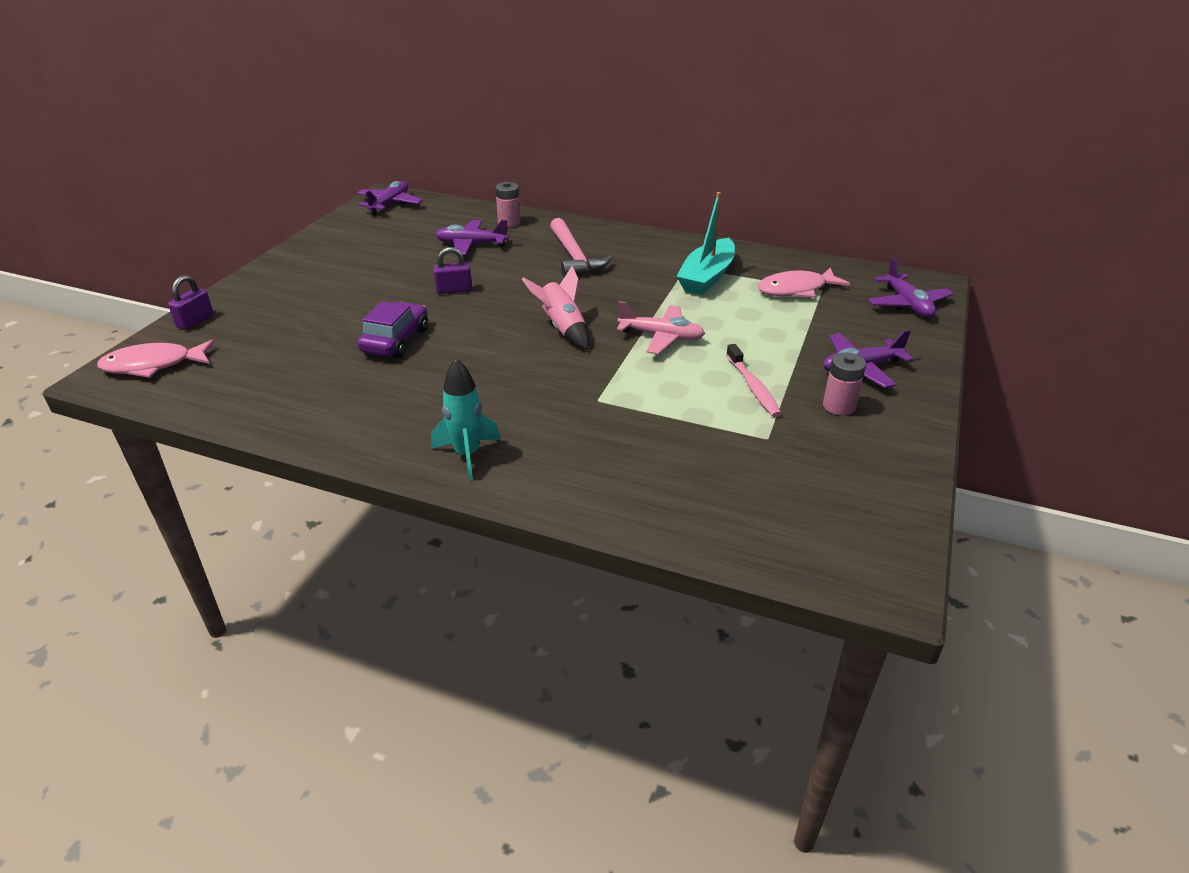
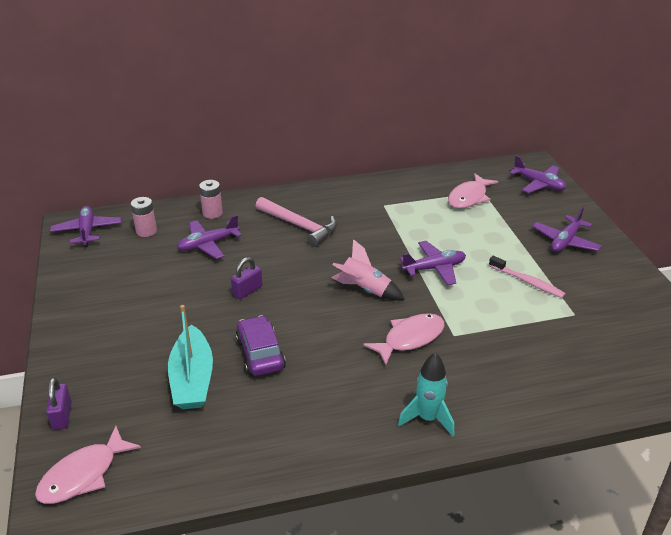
camera: 35 degrees left, 0 degrees up
pink plane [617,301,705,354] -> purple plane [400,241,466,286]
turquoise boat [676,192,735,295] -> turquoise boat moved to [168,305,213,409]
pink battery [823,353,866,416] -> pink battery moved to [130,197,157,237]
none -> pink fish [363,313,444,365]

